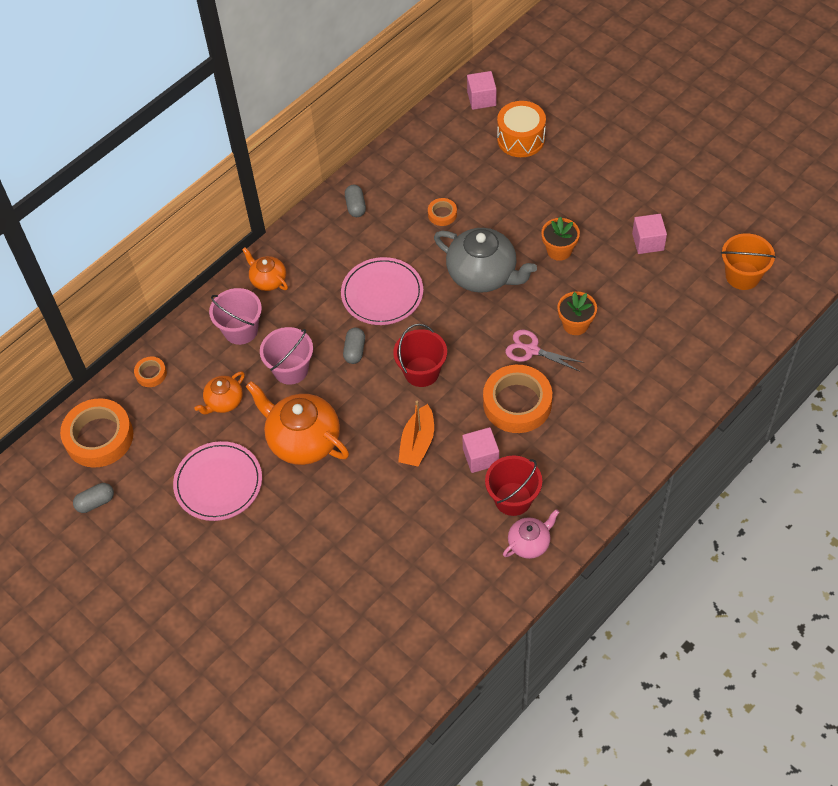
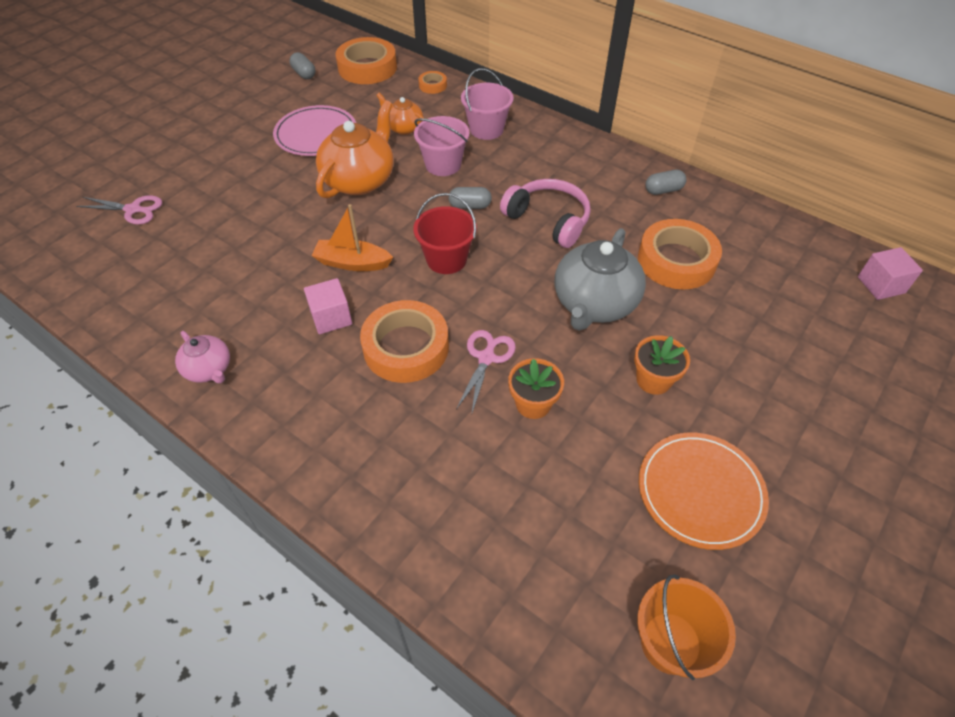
camera: 80 degrees right, 5 degrees down
orange teapot [242,247,288,291] -> none
pink plate [341,257,423,325] -> pink headphones [500,179,590,248]
orange tape [428,198,457,226] -> orange tape [638,219,722,290], size x2.15
red bucket [485,455,542,516] -> none
orange drum [497,101,546,157] -> none
pink cube [632,214,667,254] -> orange plate [639,433,769,550]
none -> pink scissors [76,196,162,224]

